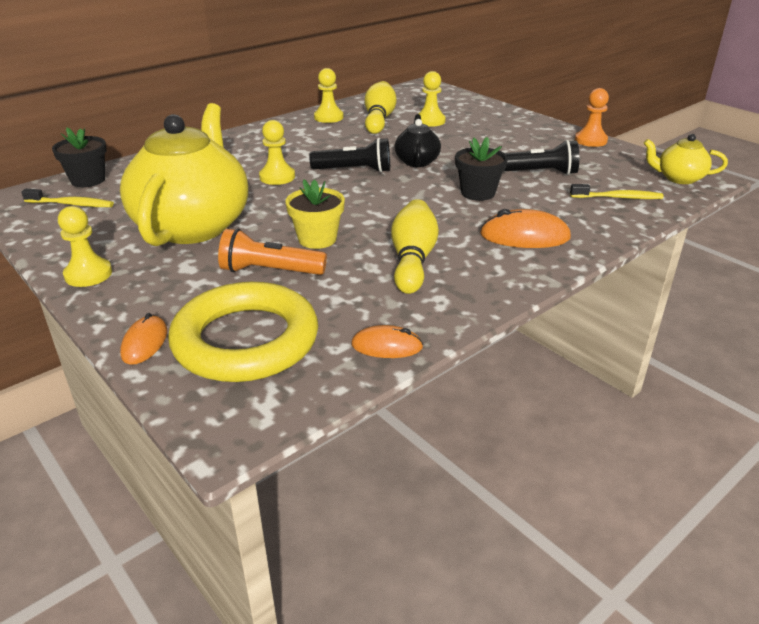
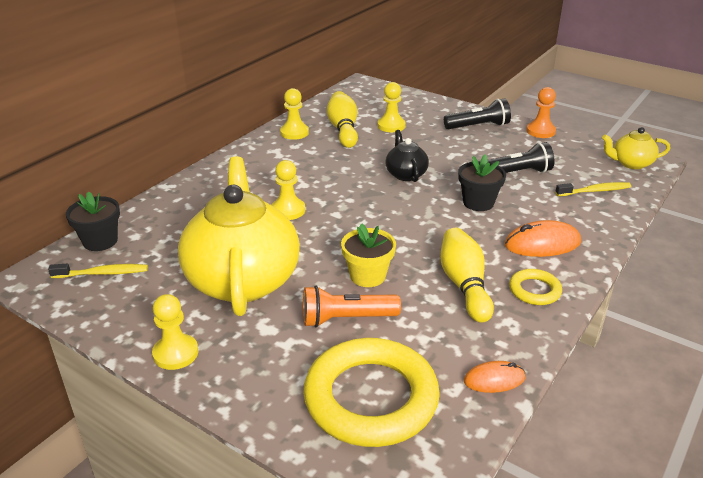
camera: 15 degrees left, 0 degrees up
orange mouse [120,313,167,365] -> none
black flashlight [309,138,390,173] -> black flashlight moved to [444,98,511,129]
none -> yellow ring [509,269,562,305]

